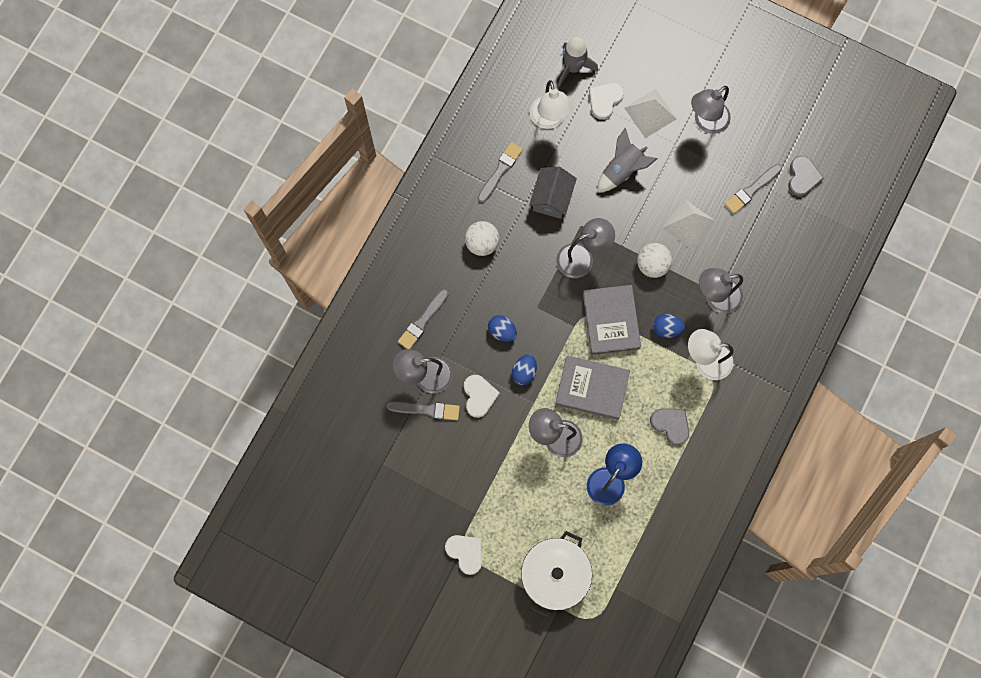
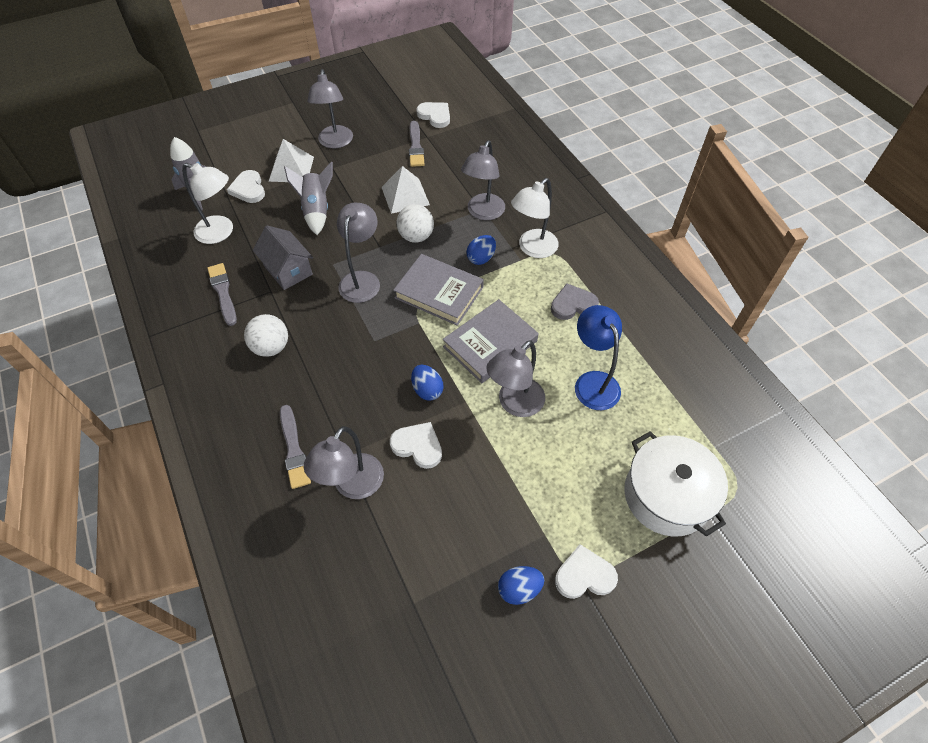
camera: 55 degrees left, 20 degrees down
grey brush [386,401,460,420] -> none
blue egg [488,315,517,342] -> blue egg moved to [498,566,544,605]
grey heart [788,156,824,197] -> white heart [416,102,450,128]

